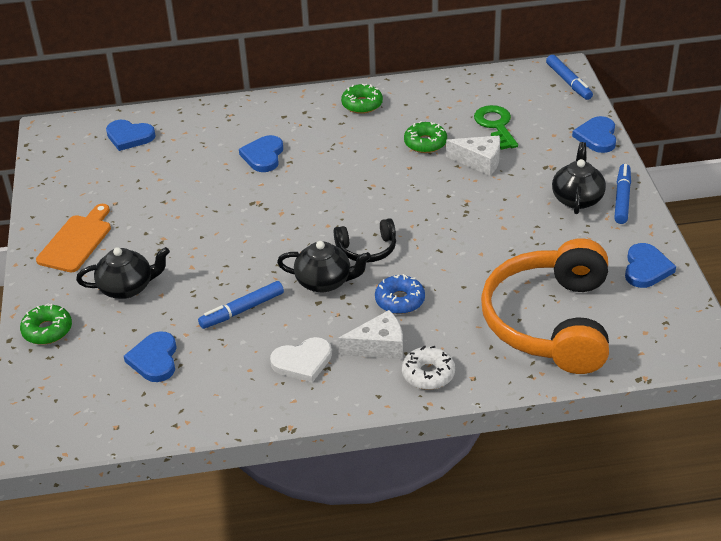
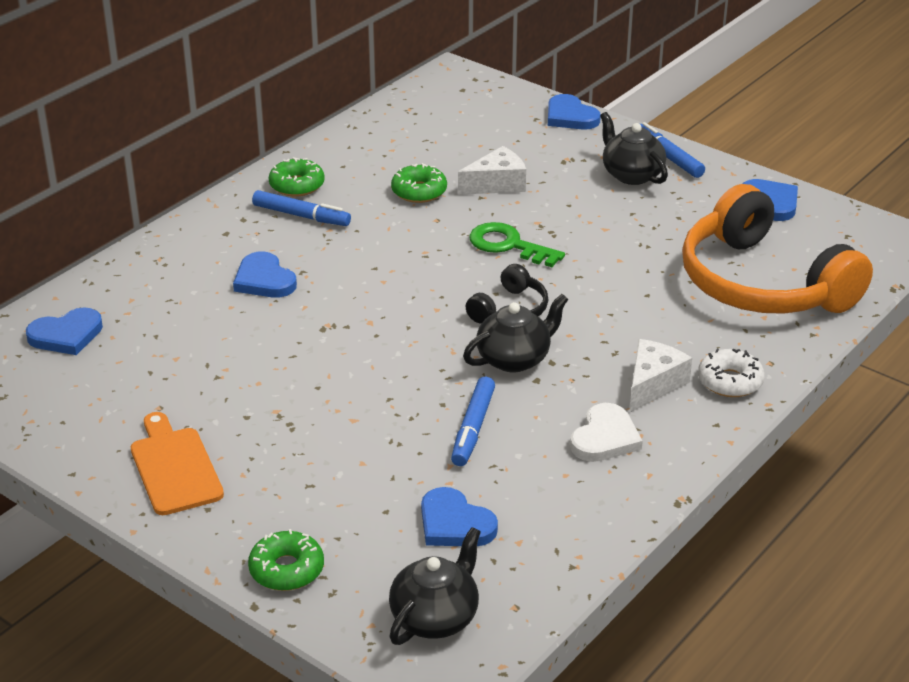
camera: 45 degrees left, 5 degrees down
black teapot [76,247,170,299] -> black teapot moved to [389,527,481,645]
blue donut [375,274,425,314] -> none
green key [474,105,518,150] -> green key moved to [469,222,565,267]
blue marker [546,55,593,100] -> blue marker moved to [252,190,351,226]

